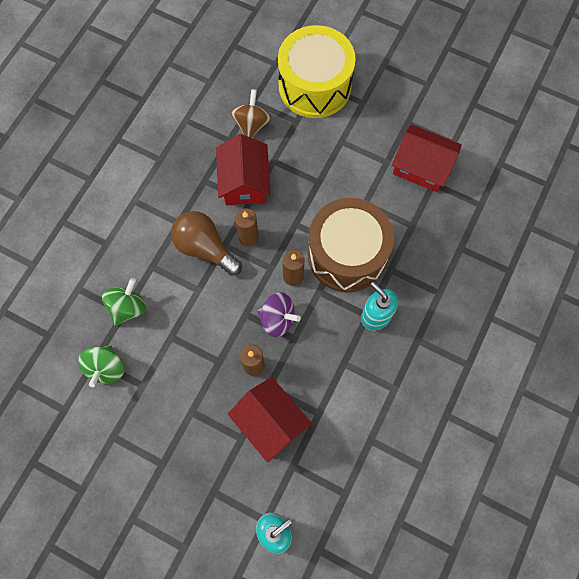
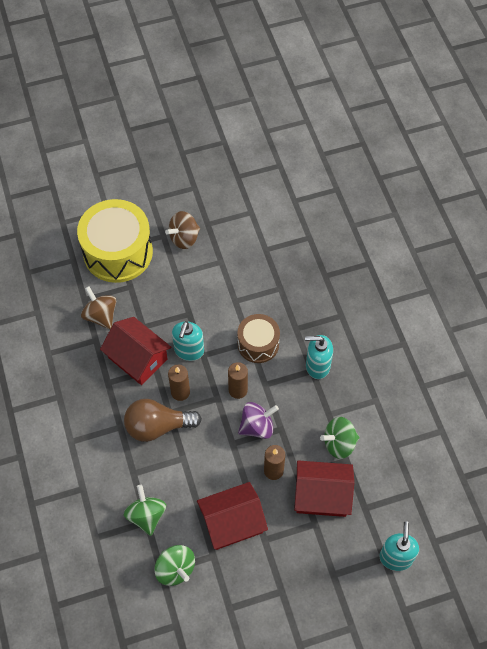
camera: 45 degrees left, 10 degrees down
brown drum [308,198,394,292] -> brown drum [237,314,280,363], size x0.57
red house [392,124,462,192] -> red house moved to [197,482,268,550]
none -> brown spinning top [165,211,200,249]
none -> turquoise soap dispenser [172,321,204,361]
none -> green spinning top [320,417,359,459]

